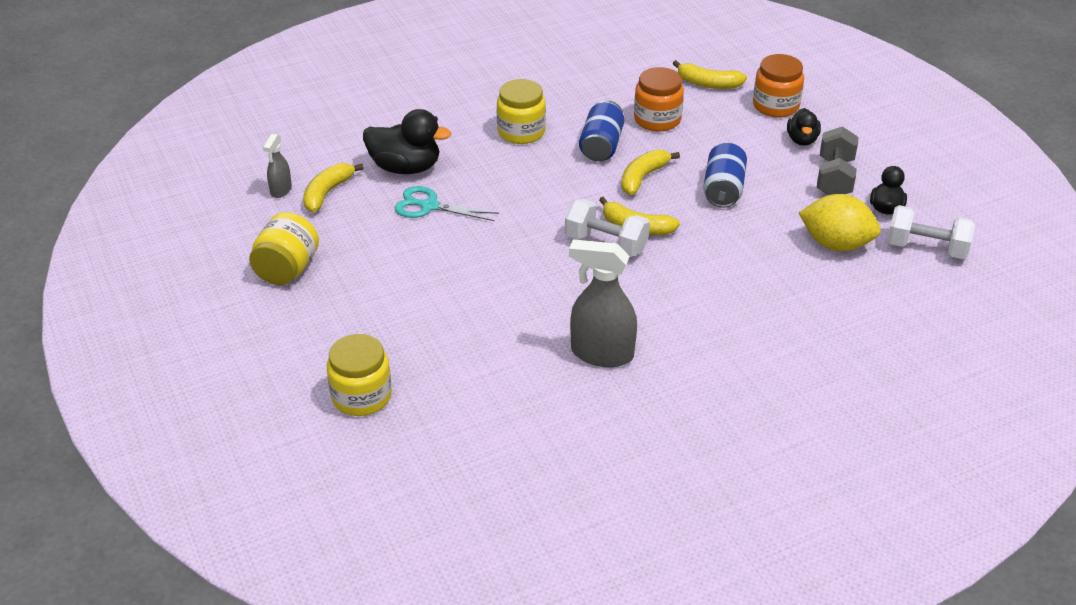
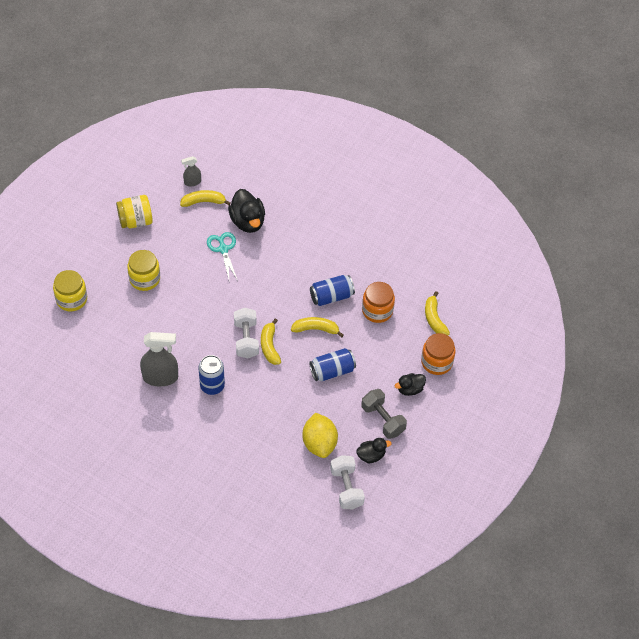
camera: 55 degrees right, 15 degrees up
yellow jar [497,79,546,144] -> yellow jar moved to [127,250,160,291]
grey spray bottle [569,239,637,367] -> grey spray bottle turned 105 degrees clockwise [140,332,178,386]
grey dumbbell [817,127,858,195] -> grey dumbbell turned 75 degrees clockwise [361,389,407,439]
none -> blue can [198,355,225,395]

